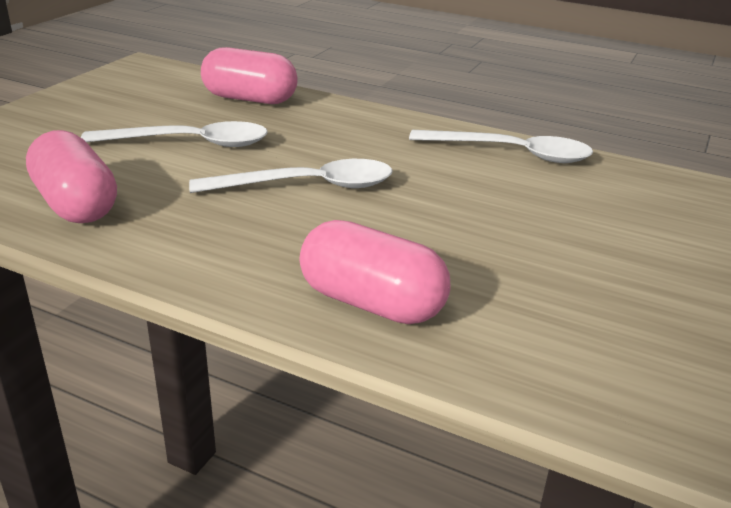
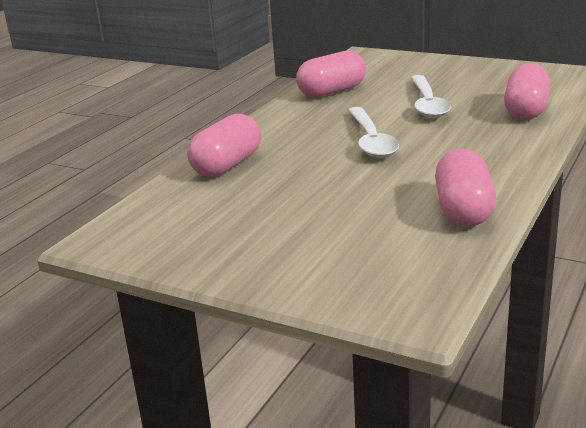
camera: 95 degrees right, 5 degrees down
white spoon [409,130,593,163] -> pink capsule [435,149,496,227]

